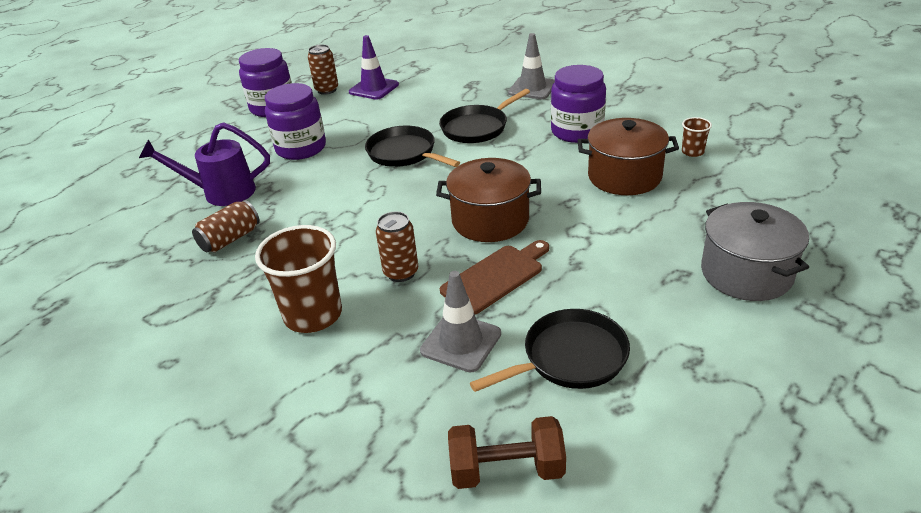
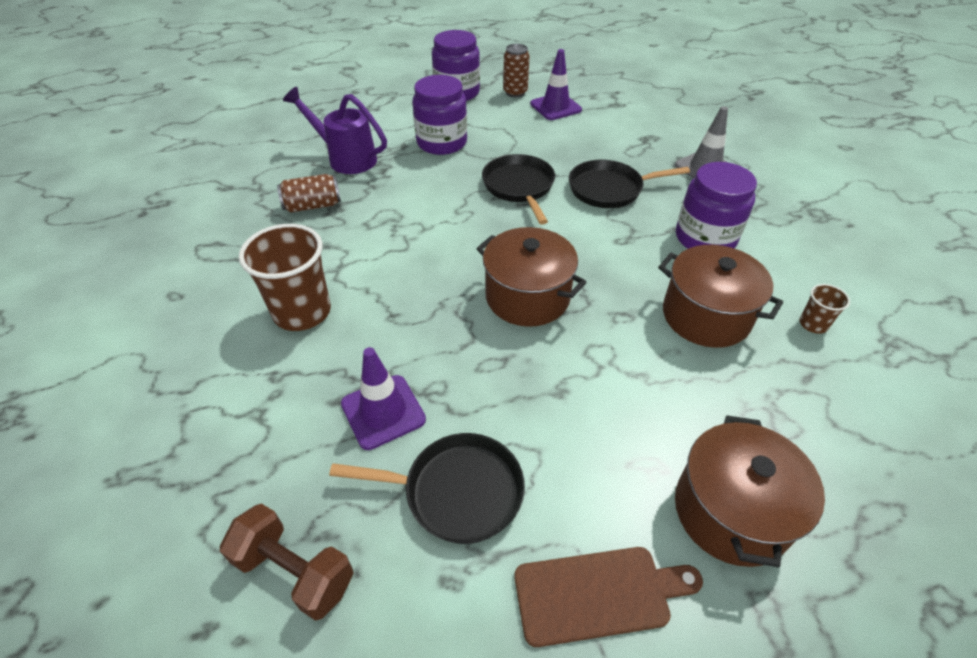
camera: 30 degrees right, 10 degrees up
brown can [376,211,418,282] -> none
grey traffic cone [420,271,501,373] -> purple traffic cone [341,347,426,450]
brown cutting board [440,240,549,315] -> brown cutting board moved to [514,547,703,647]
grey pot [701,202,809,301] -> brown pot [675,415,825,568]

